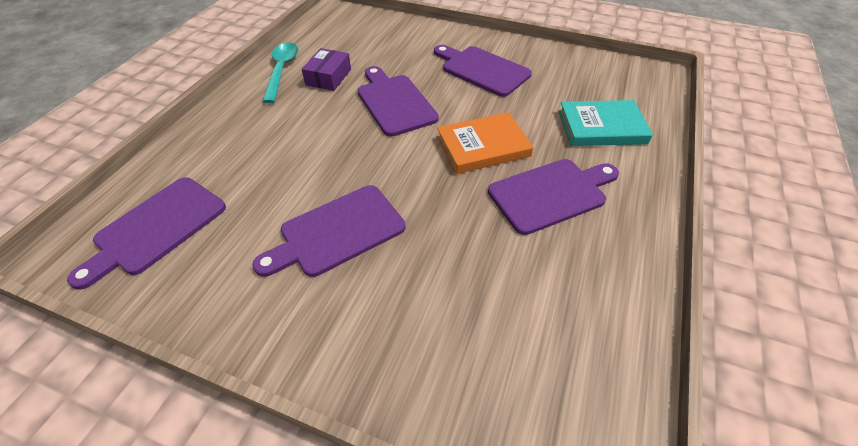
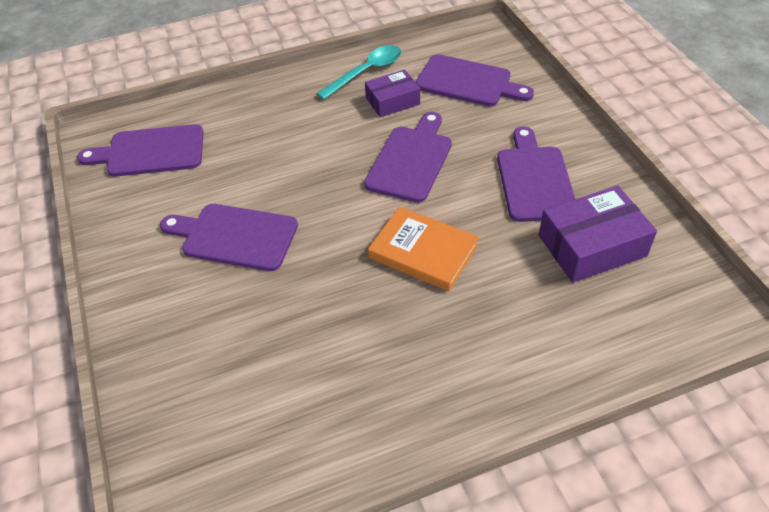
camera: 50 degrees right, 0 degrees up
purple cutting board [488,159,619,235] -> purple cutting board moved to [416,54,534,106]
turquoise book [559,100,653,146] -> none
none -> purple box [539,186,657,283]

